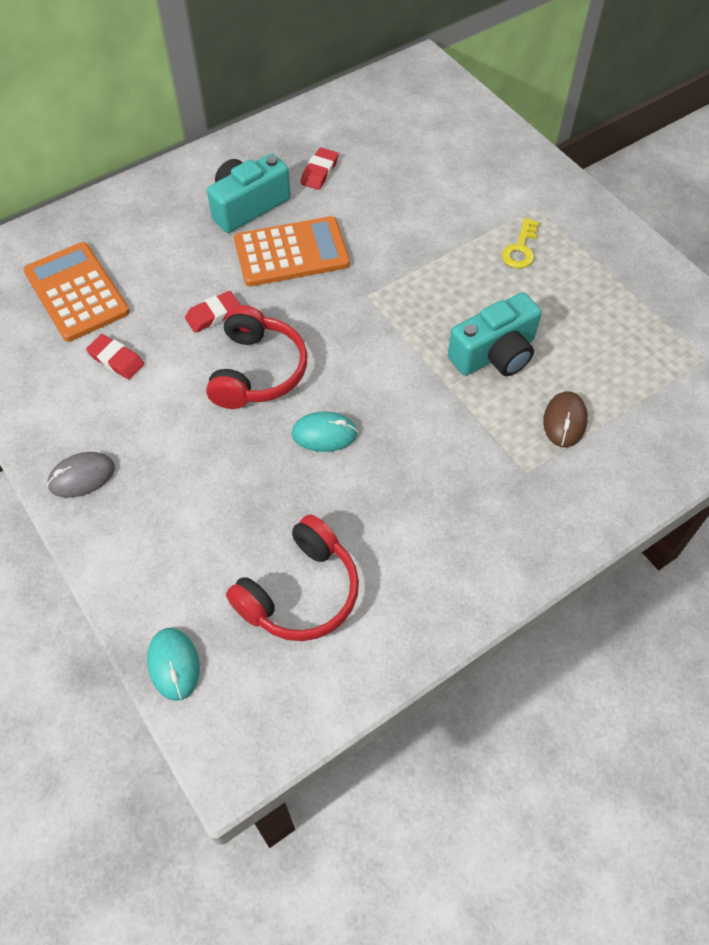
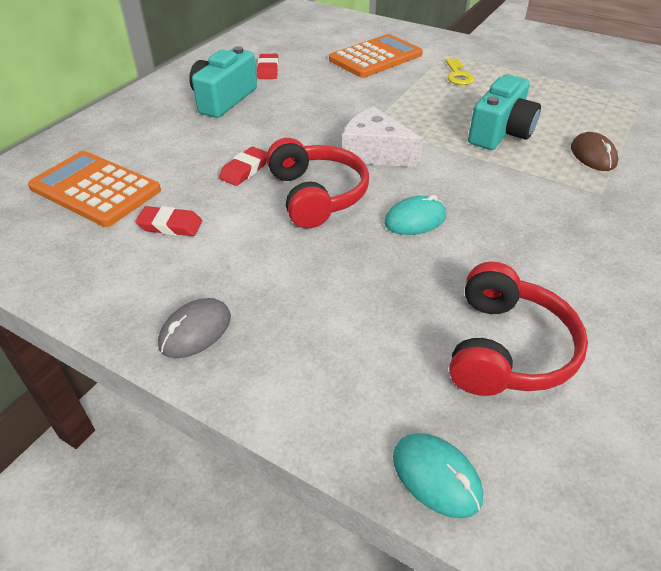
camera: 25 degrees left, 15 degrees down
orange calculator [234,216,350,286] -> orange calculator moved to [329,34,423,78]
none -> white cheese [342,106,423,167]

